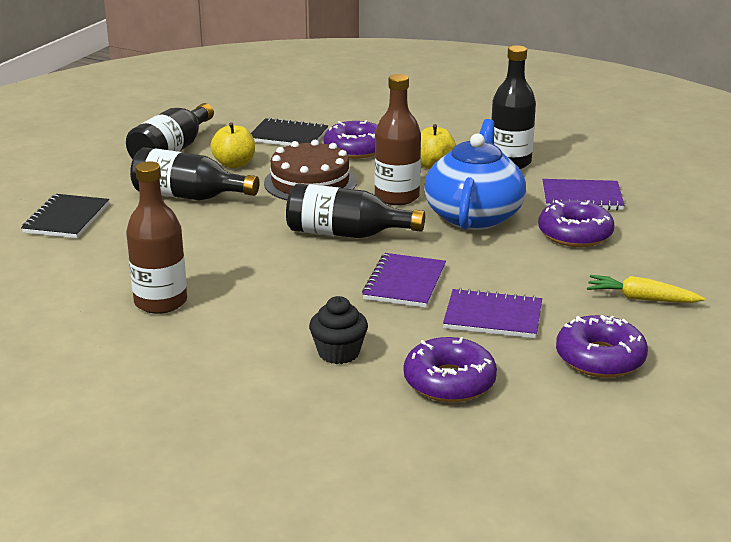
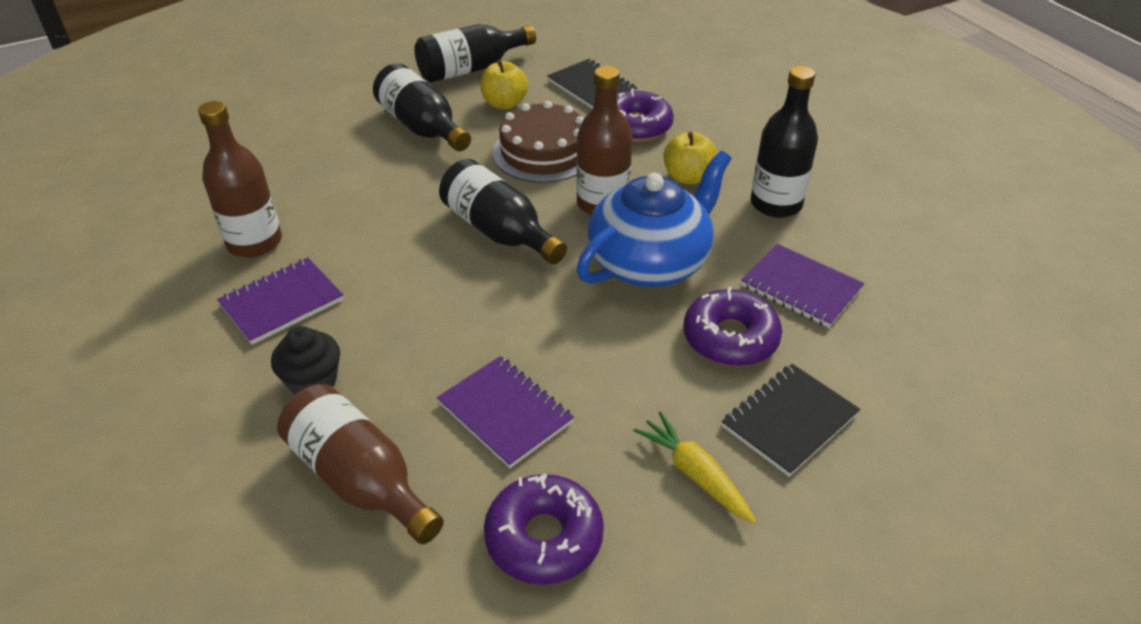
camera: 35 degrees right, 15 degrees up
black notebook [21,194,109,238] -> black notebook moved to [722,364,860,477]
purple notebook [362,253,446,308] -> purple notebook moved to [217,258,343,345]
purple donut [404,337,497,402] -> brown bottle [277,384,444,544]

